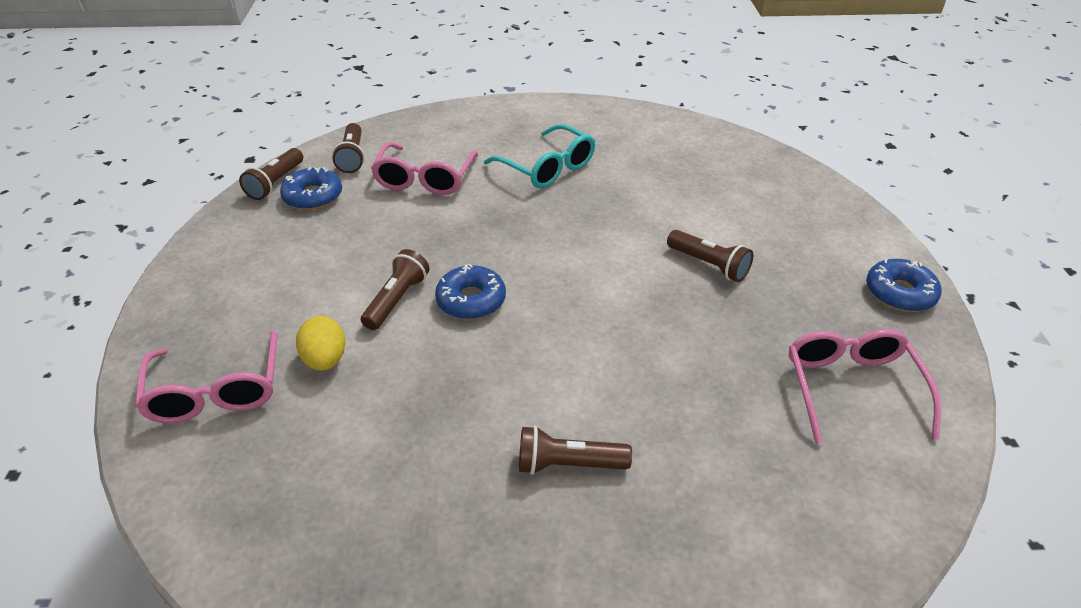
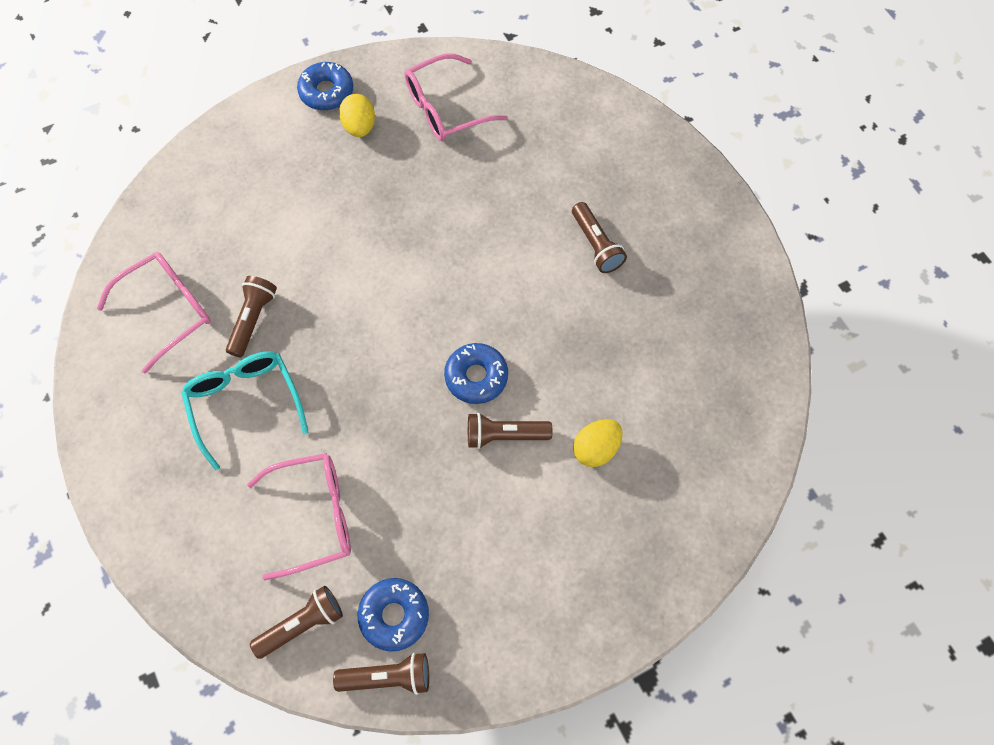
camera: 115 degrees left, 25 degrees up
pink glasses [135,330,278,424] -> pink glasses moved to [97,252,211,373]
turquoise glasses [484,124,595,188] -> turquoise glasses turned 45 degrees counterclockwise [181,351,308,471]
brown flashlight [667,230,753,282] -> brown flashlight moved to [226,276,277,357]
none -> yellow egg [339,94,375,137]

